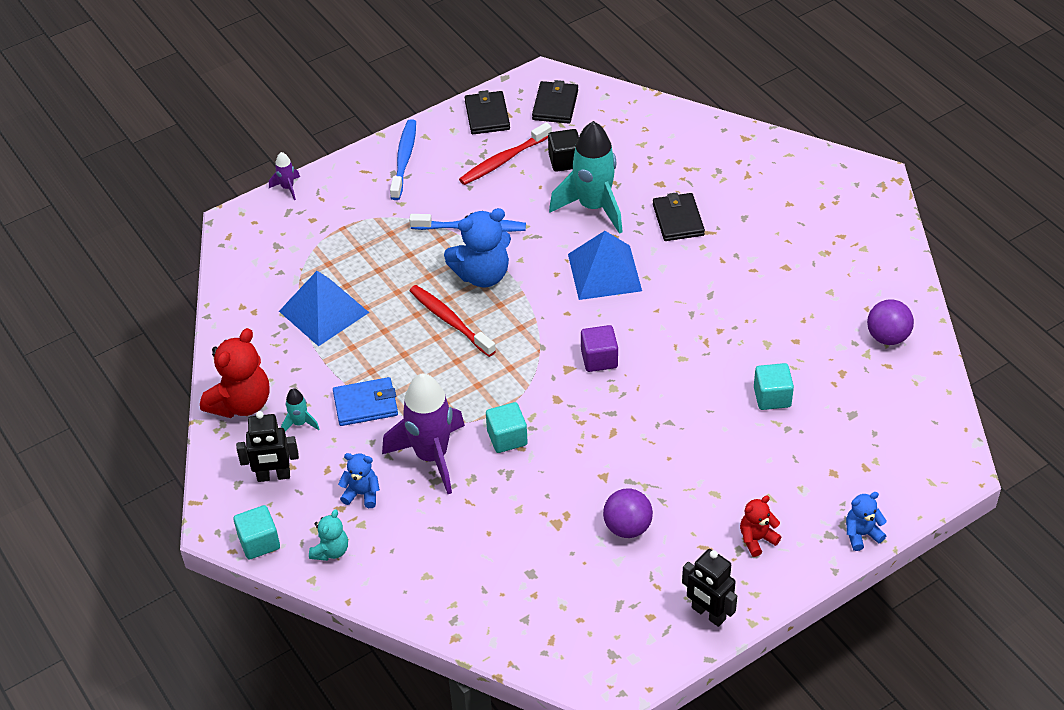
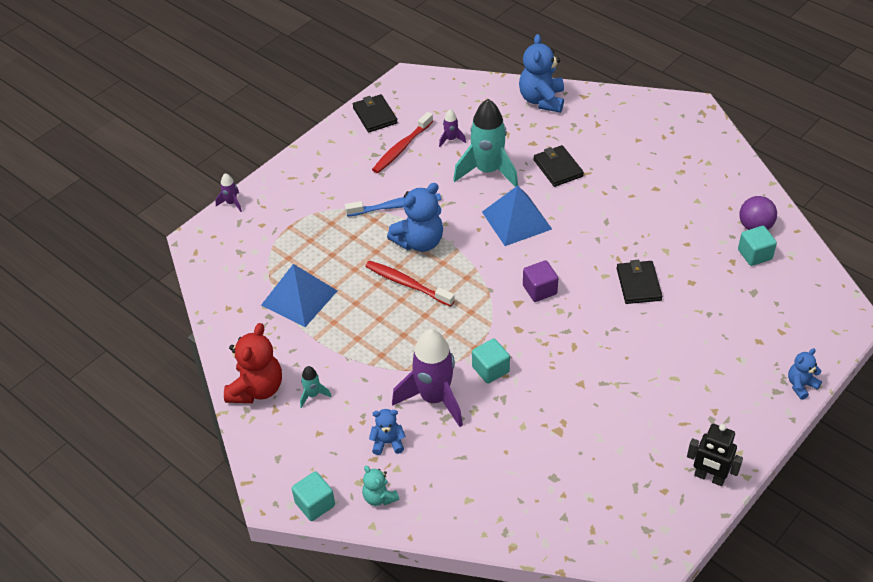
camera: 15 degrees left, 0 degrees up
black robot [236,411,299,482] -> none
turquoise teddy bear [309,509,348,561] -> turquoise teddy bear turned 135 degrees clockwise [362,465,399,506]
blue wallet [333,377,398,426] -> none
blue toothbrush [390,119,416,200] -> none
black wallet [532,80,578,124] -> black wallet moved to [617,260,662,304]
black cube [548,129,579,172] -> purple rocket [439,109,466,147]
purple ball [603,488,653,538] -> none
red teddy bear [740,496,781,557] -> none
turquoise cube [754,363,794,410] -> turquoise cube moved to [738,226,777,266]
none -> blue teddy bear [519,34,564,113]

